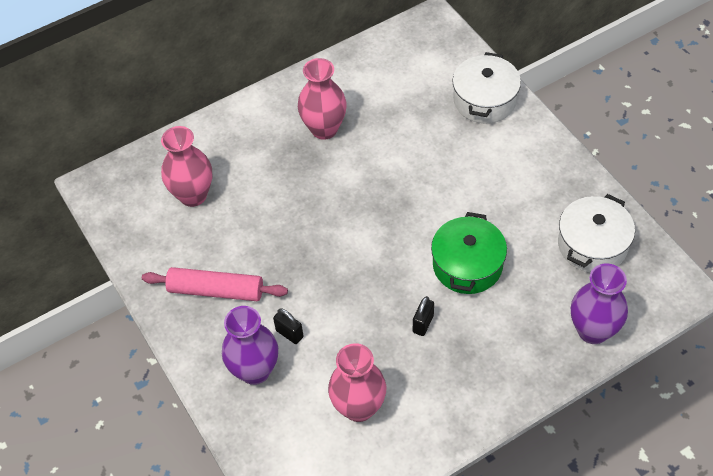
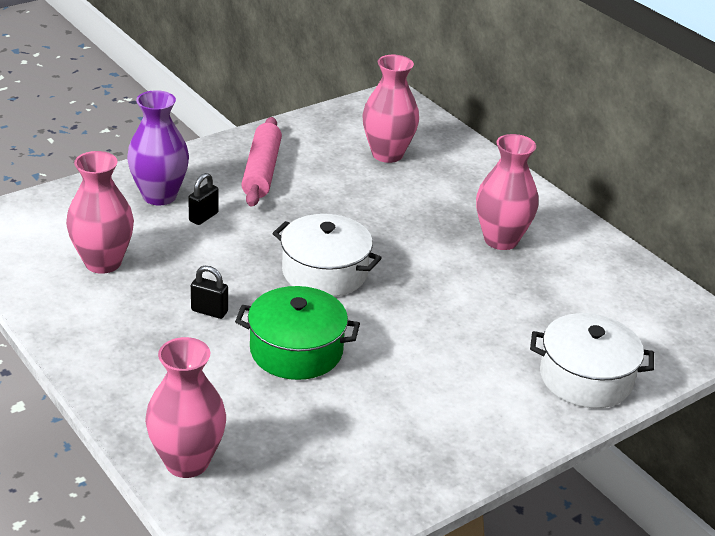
camera: 80 degrees right, 20 degrees down
white pot [558,194,635,273] -> white pot moved to [272,214,382,297]
purple vase [571,264,628,344] -> pink vase [145,337,226,478]

